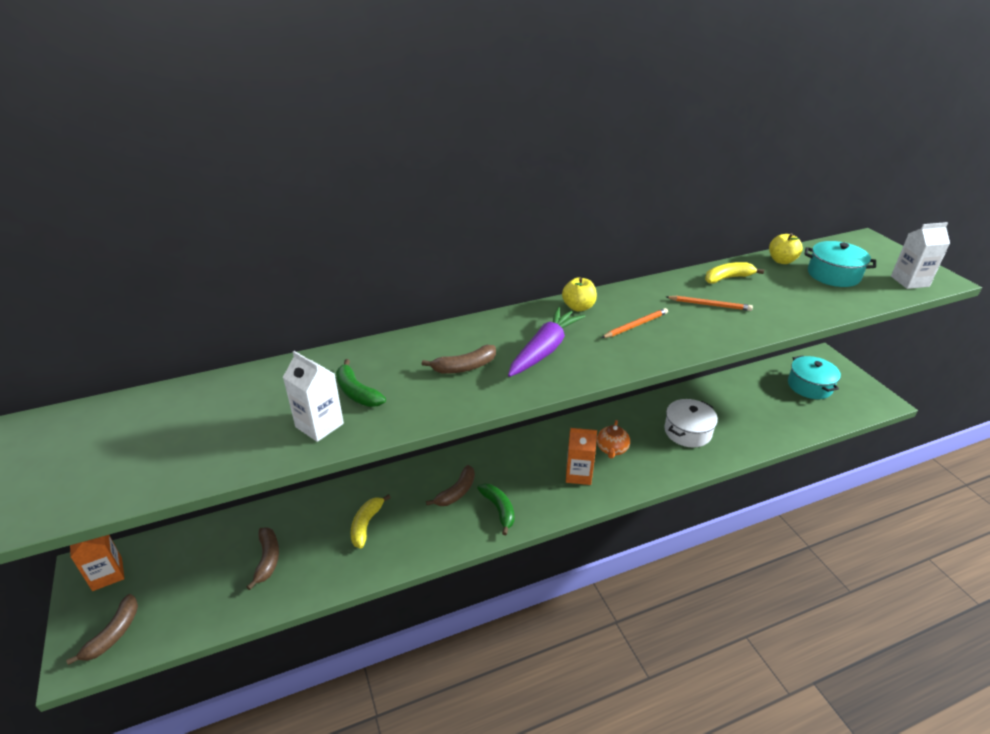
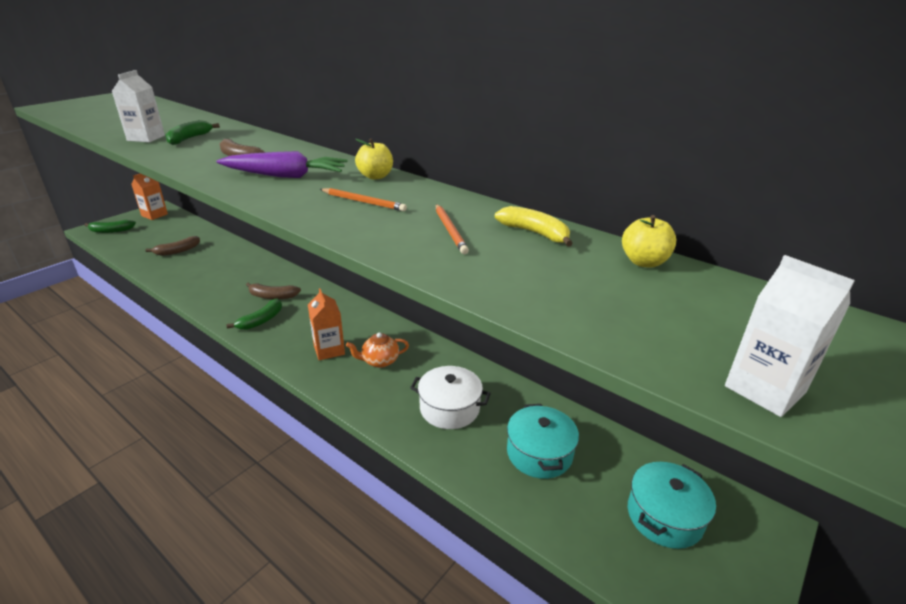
camera: 60 degrees right, 5 degrees down
brown banana [66,594,138,665] -> green banana [85,220,136,233]
yellow banana [350,494,391,549] -> none
turquoise pot [805,241,876,287] -> turquoise pot moved to [507,404,579,479]

